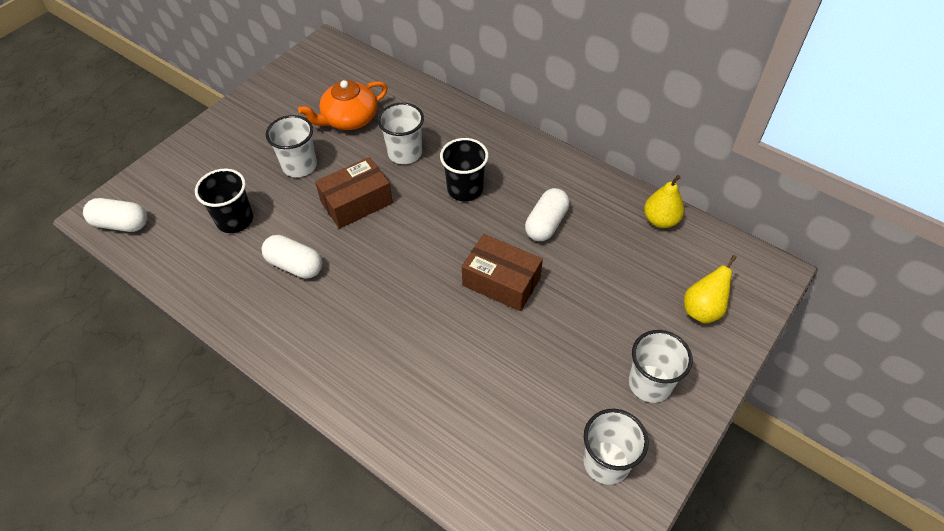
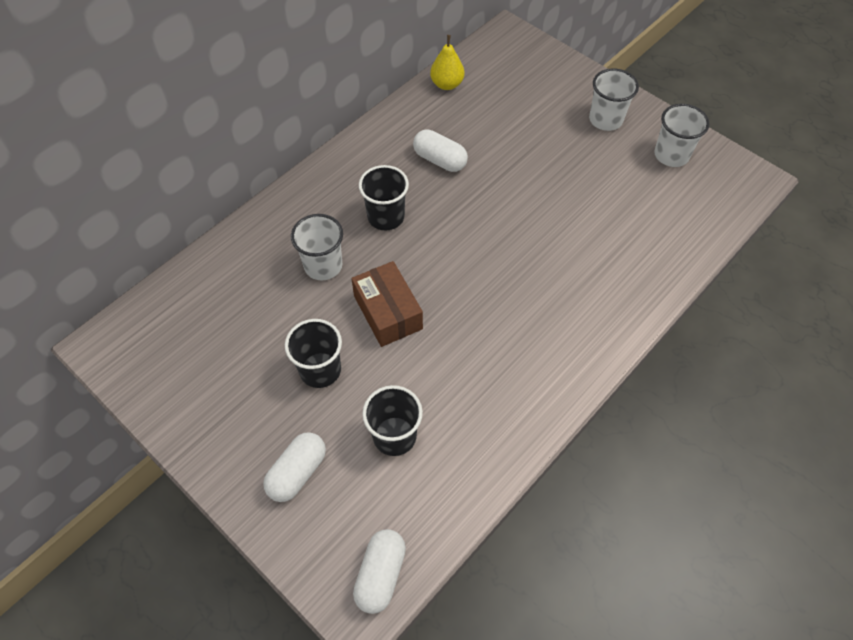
camera: 85 degrees left, 5 degrees up
white capsule [262,235,322,279] -> white capsule moved to [263,432,326,502]
white cup [266,115,317,177] -> black cup [285,319,342,388]
orange teapot [298,80,388,130] -> none
brown box [462,234,543,311] -> none
yellow pear [684,255,737,324] -> none

